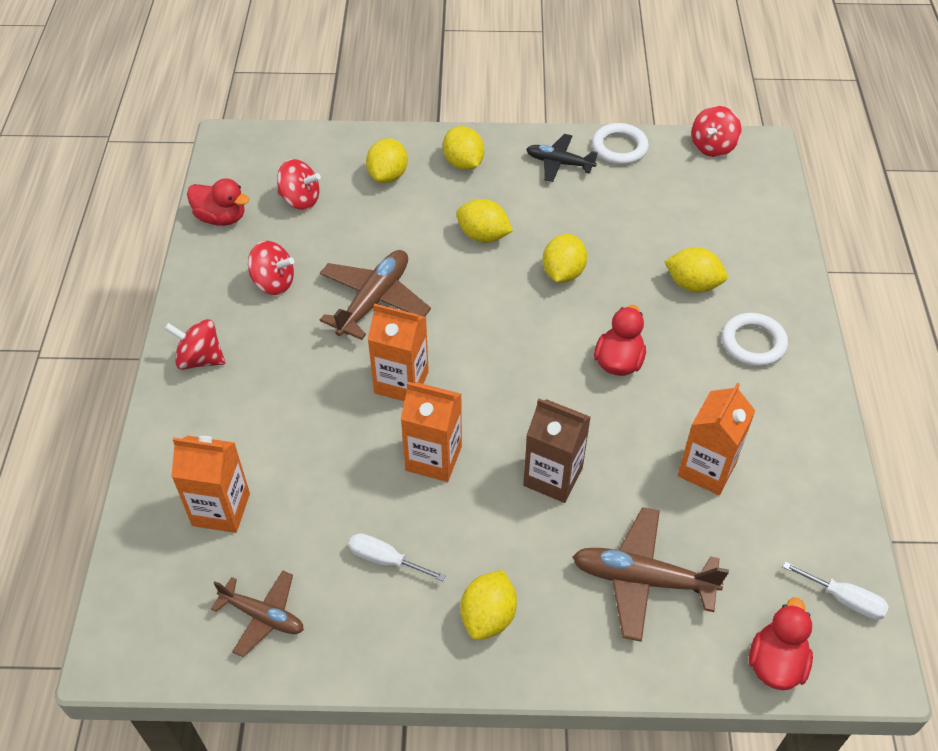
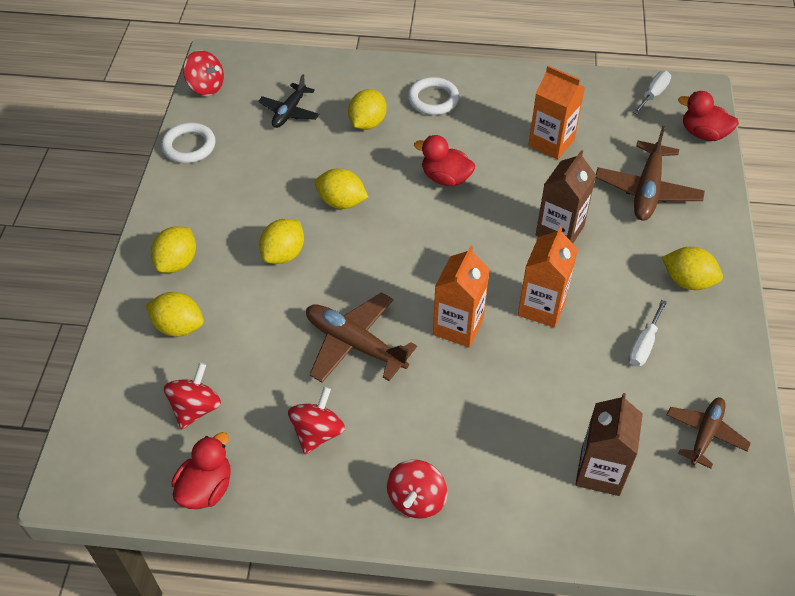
camera: 85 degrees left, 0 degrees up
orange carton [171,436,250,533] -> brown carton [575,393,643,496]
yellow lemon [443,126,484,170] -> yellow lemon turned 45 degrees counterclockwise [151,227,196,273]
black plane [526,134,598,182] -> black plane moved to [258,74,319,128]

